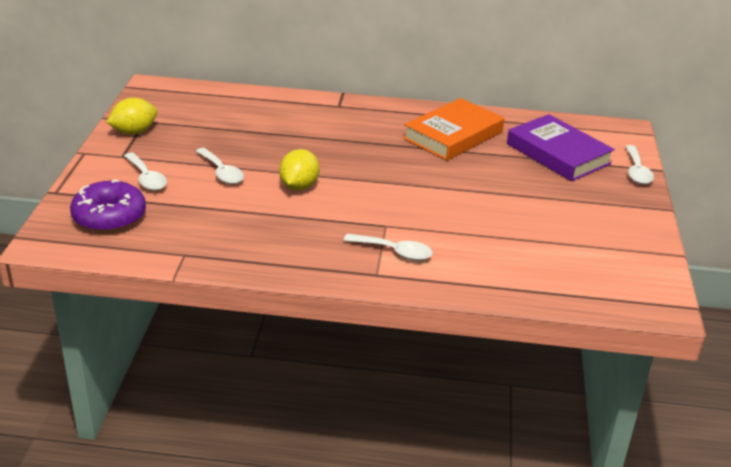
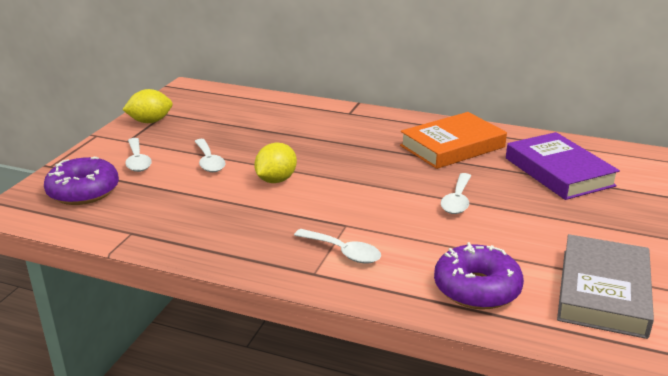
camera: 15 degrees right, 5 degrees down
white spoon [625,145,654,184] -> white spoon moved to [441,173,471,214]
none -> purple donut [434,242,524,309]
none -> grey book [557,234,654,339]

